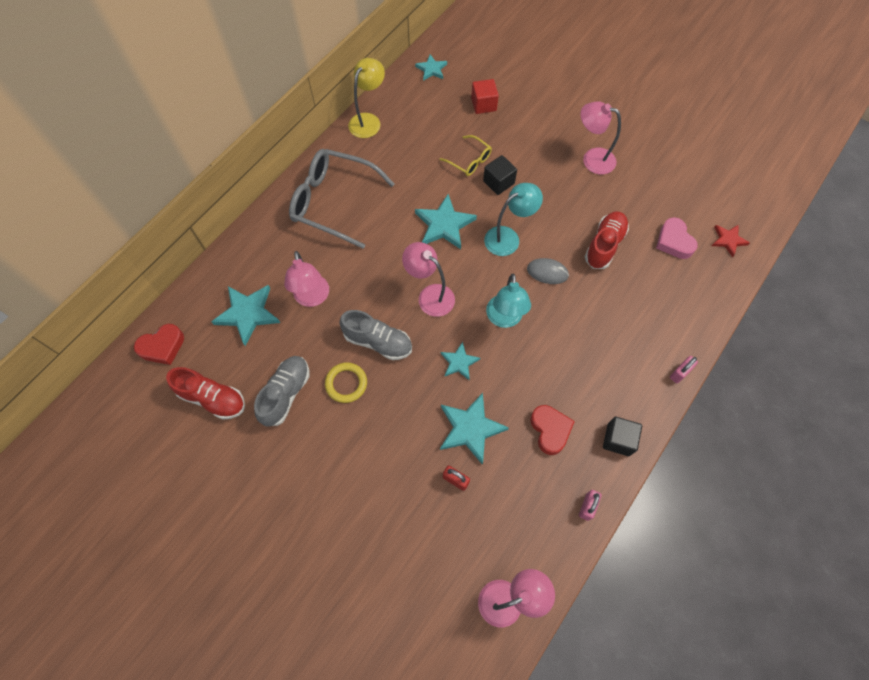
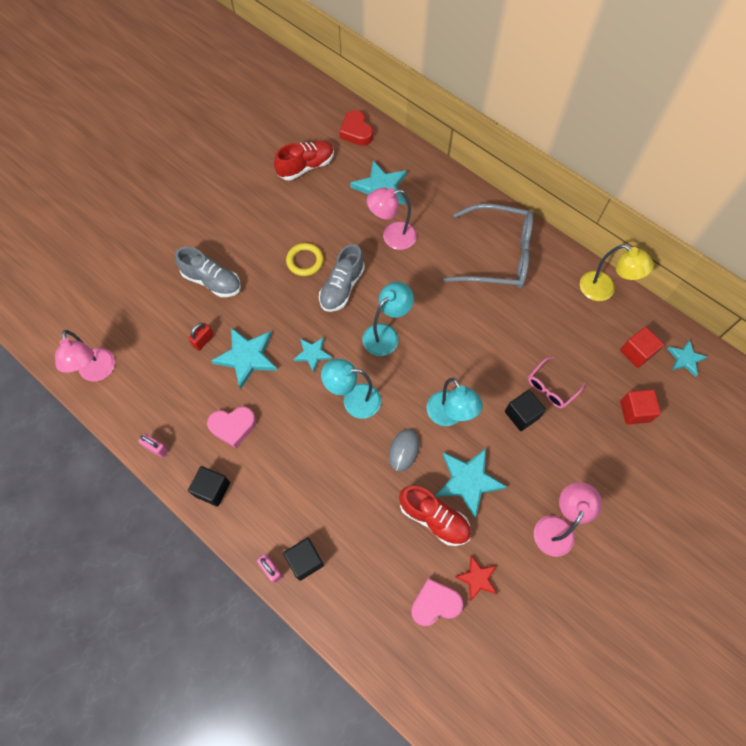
camera: 95 degrees right, 0 degrees up
red shoe [166,367,245,420] -> red shoe turned 150 degrees counterclockwise [274,141,334,180]
grey shoe [254,356,309,427] -> grey shoe moved to [175,247,241,297]
grey glasses [289,149,394,249] -> grey glasses turned 75 degrees clockwise [443,203,533,289]
pink lamp [402,242,455,317] -> turquoise lamp [362,282,414,356]
turquoise star [415,194,477,249] -> turquoise star moved to [435,448,507,518]
yellow glasses [440,135,492,176] -> pink glasses [528,356,586,408]
red heart [530,405,575,455] -> pink heart [207,407,256,448]
red star [712,224,750,257] -> red star moved to [455,555,497,601]
none -> black cube [283,538,324,581]
none -> red cube [620,327,664,368]

